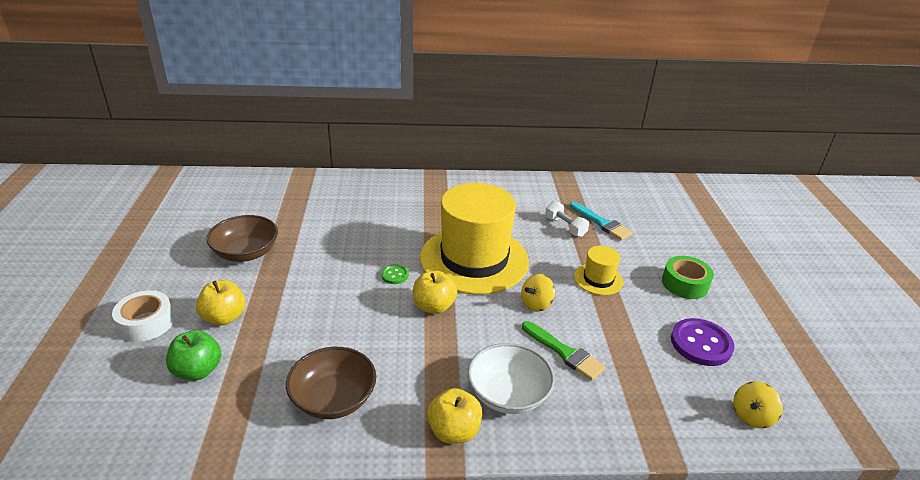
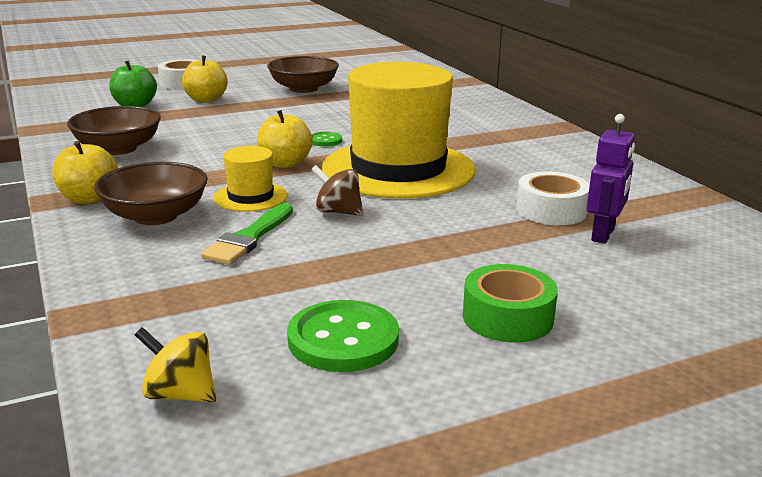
camera: 70 degrees right, 10 degrees down
white bowl [468,343,555,414] -> brown bowl [94,162,208,225]
yellow spinning top [521,274,555,311] -> brown spinning top [311,165,363,216]
white dumbbell [545,201,589,237] -> white tape [516,171,590,225]
turquoise brush [570,202,633,240] -> purple robot [587,114,635,244]
yellow hat [574,246,623,295] -> yellow hat moved to [214,146,287,212]
purple button [671,318,734,366] -> green button [287,300,399,372]

